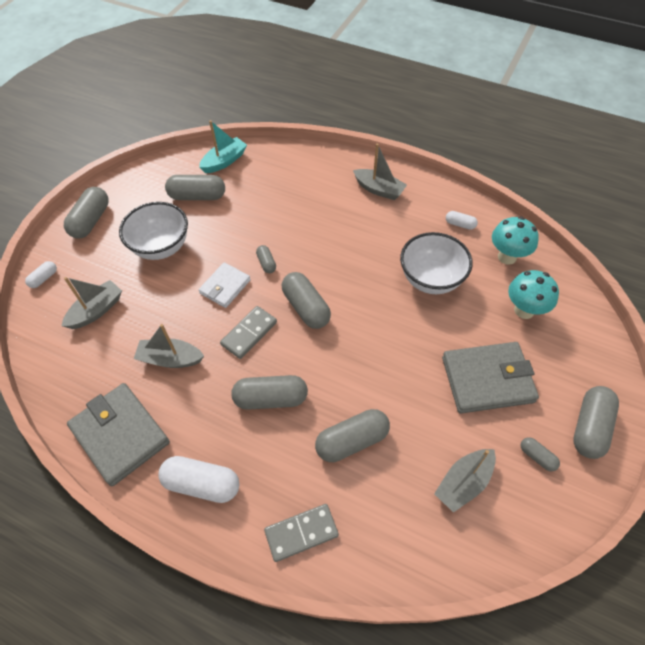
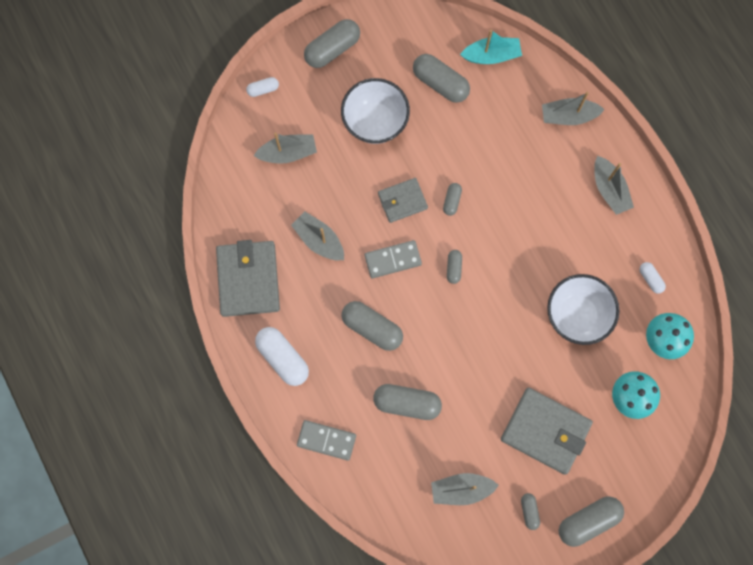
camera: 35 degrees right, 20 degrees up
white wallet [199,262,251,308] -> grey wallet [378,178,428,223]
grey capsule [282,272,331,329] -> grey capsule [447,250,462,284], size x0.52
none -> grey boat [542,92,605,125]

